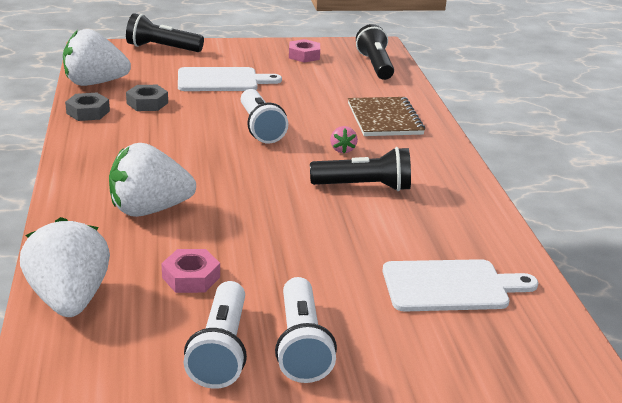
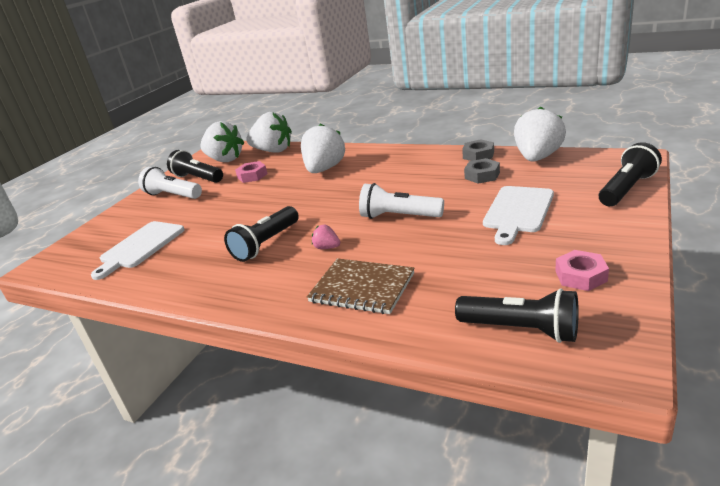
camera: 130 degrees right, 0 degrees up
white flashlight [184,281,247,389] -> black flashlight [167,150,223,183]
none -> white strawberry [200,121,244,162]

